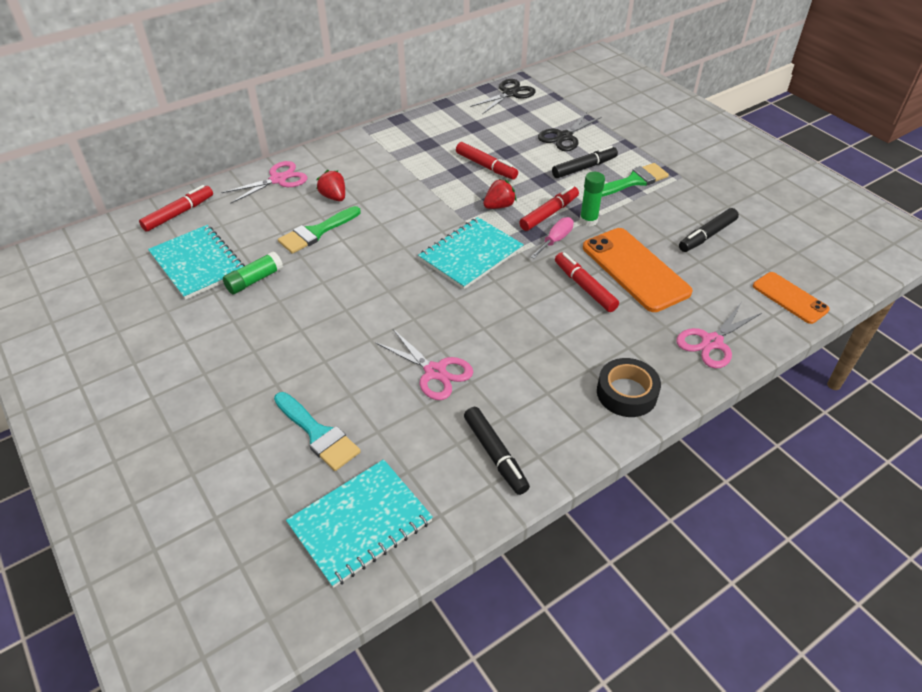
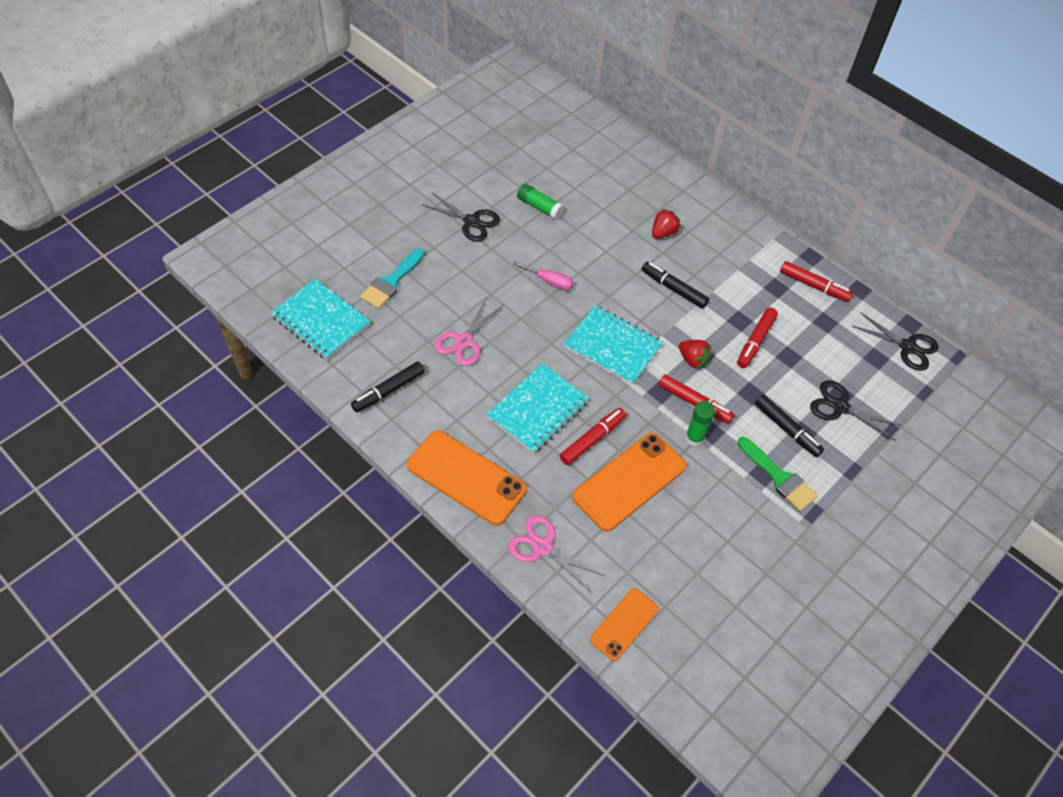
camera: 75 degrees right, 10 degrees up
red marker [139,185,213,232] -> red marker moved to [780,261,853,302]
turquoise notebook [148,225,245,300] -> turquoise notebook moved to [487,363,589,454]
pink scissors [221,161,307,204] -> none
green brush [278,206,361,254] -> none
pink screwdriver [530,217,574,259] -> pink screwdriver moved to [513,261,573,290]
black tape [597,358,661,417] -> orange phone [407,430,527,525]
black marker [679,208,739,252] -> black marker moved to [642,262,709,309]
none -> black scissors [422,193,500,242]

